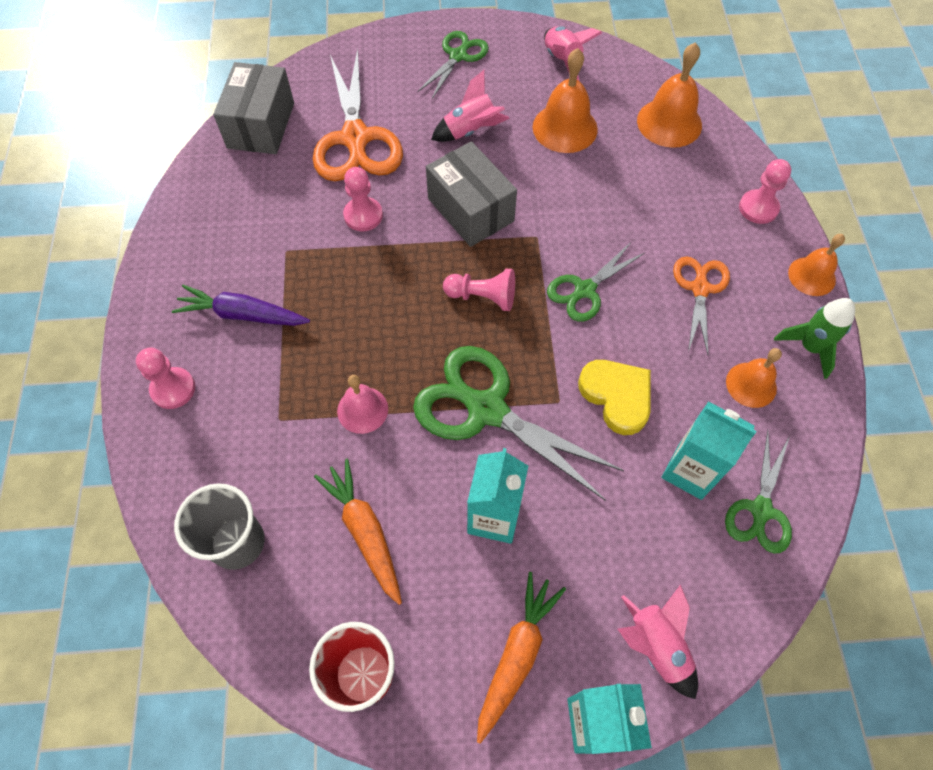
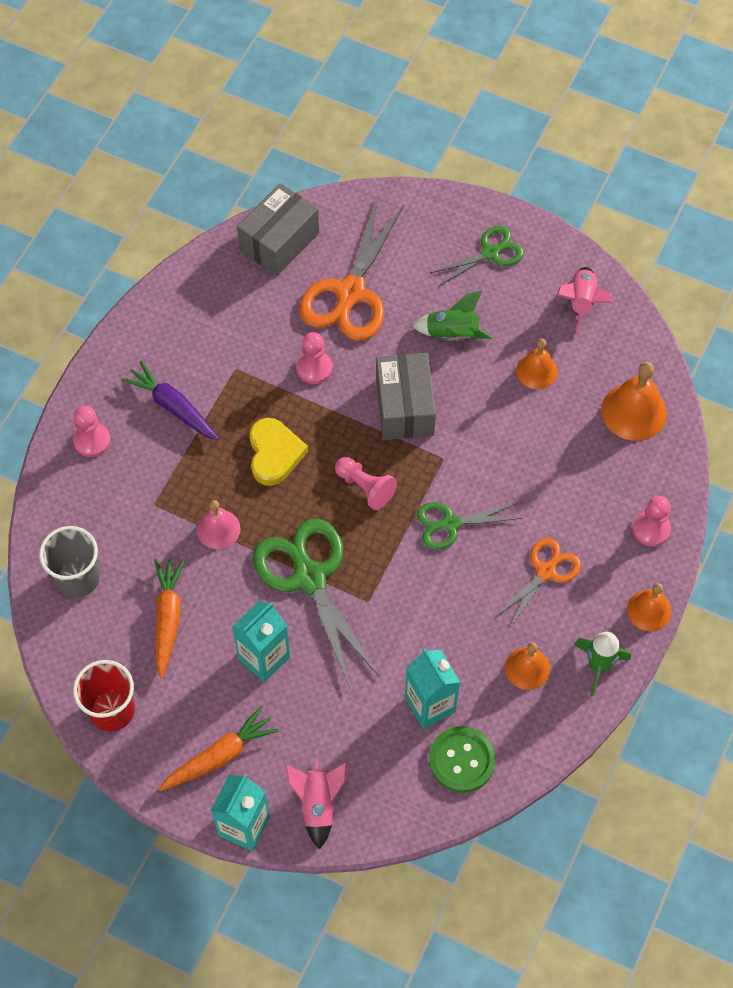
camera: 30 degrees right, 0 degrees up
pink rocket [431,70,510,142] -> green rocket [412,291,493,339]
orange bell [533,48,598,153] -> orange bell [516,339,558,389], size x0.64
yellow heart [578,360,651,435] -> yellow heart moved to [249,418,308,486]
green scissors [725,430,792,553] -> green button [429,726,496,793]

